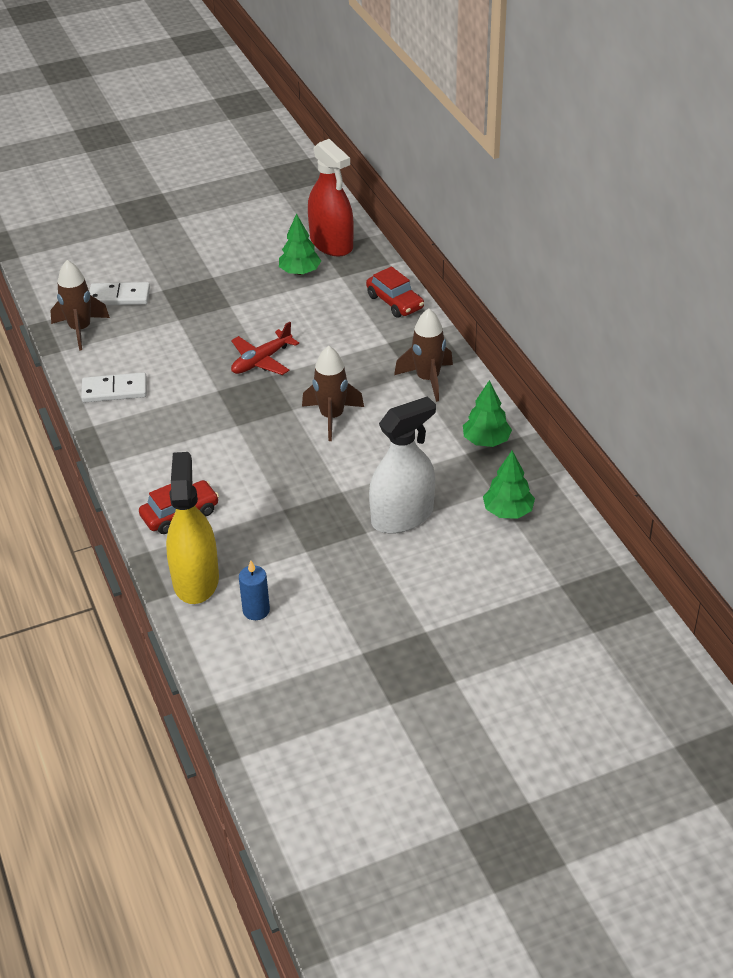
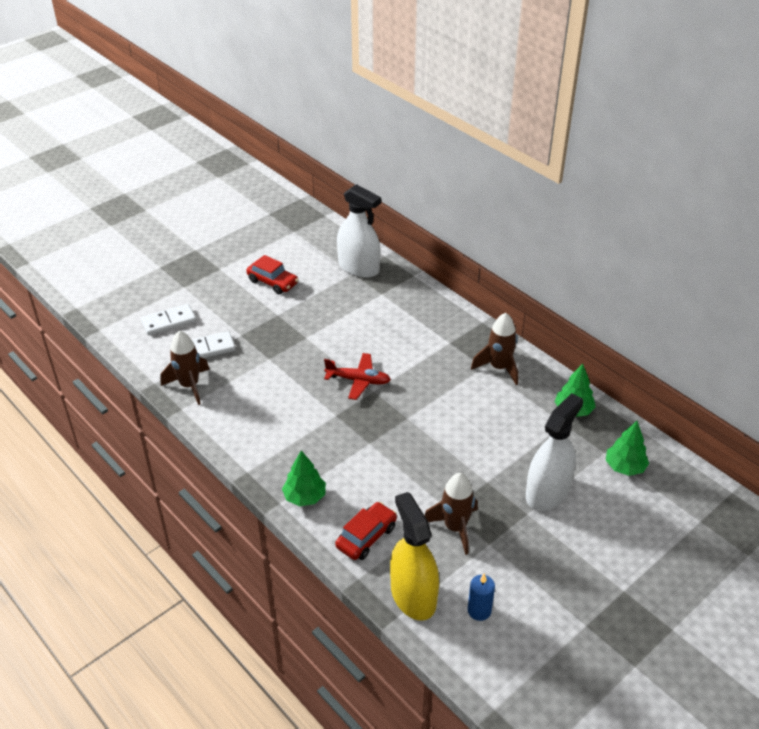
camera: 20 degrees left, 0 degrees up
white domino [81,372,147,403] -> white domino moved to [141,304,196,335]
red plane [231,322,299,375] -> red plane turned 105 degrees counterclockwise [324,353,391,400]
green tree [279,213,321,275] -> green tree moved to [282,450,326,506]
brown rocket [302,346,364,441] -> brown rocket moved to [424,473,478,555]
red spray bottle [308,139,354,257] -> white spray bottle [337,184,381,278]
red car [366,266,424,318] -> red car moved to [246,255,299,294]

